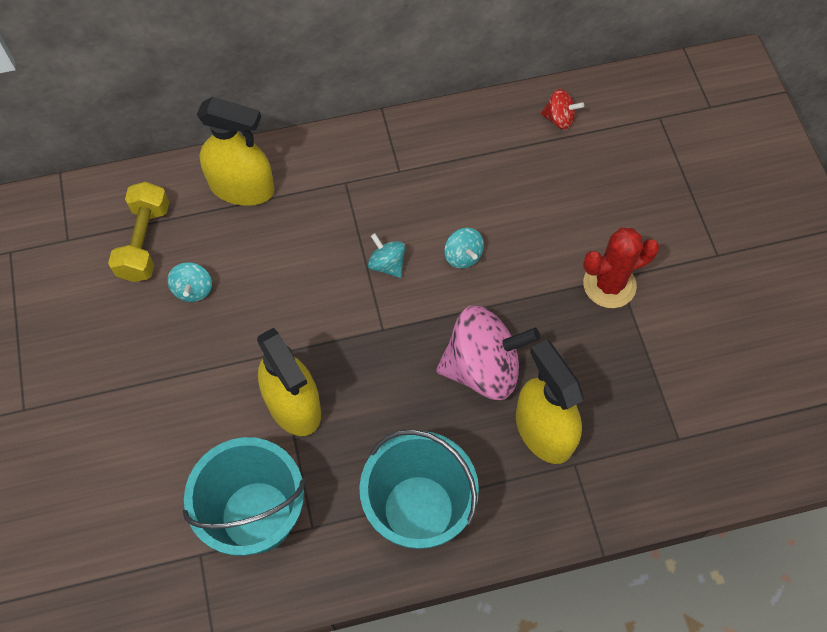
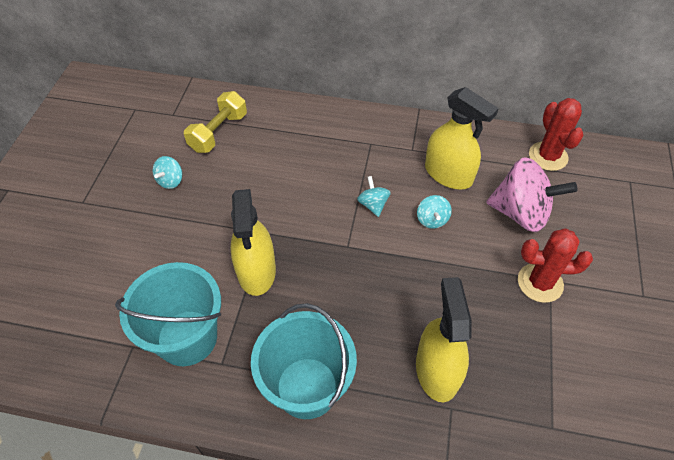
camera: 25 degrees right, 10 degrees down
turquoise spinning top [167,262,212,302] -> turquoise spinning top moved to [153,156,182,189]
yellow spray bottle [197,97,274,206] -> yellow spray bottle moved to [425,87,499,189]
pink spinning top [436,306,540,400] -> pink spinning top moved to [486,158,577,232]
red spinning top [541,89,584,129] -> red cactus [529,98,584,171]

